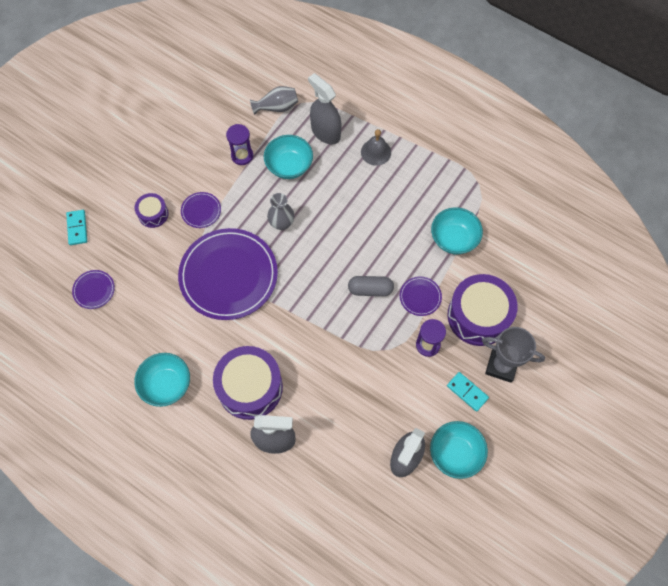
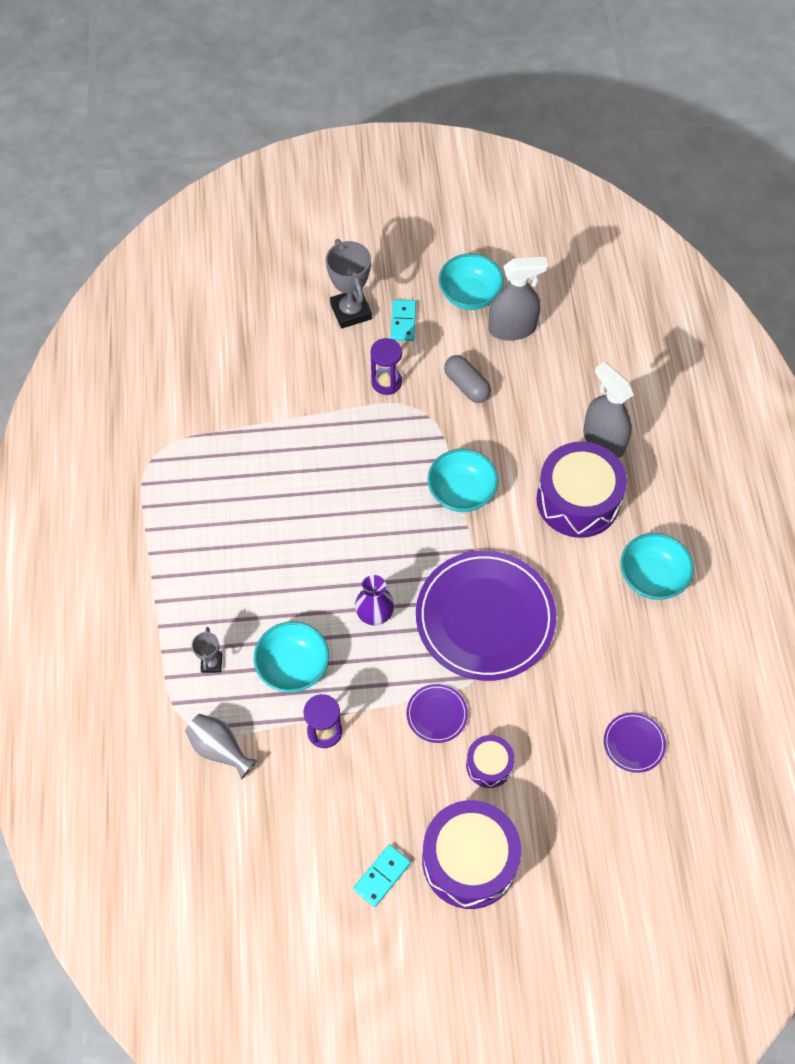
camera: 130 degrees left, 5 degrees down
turquoise domino [66,210,87,245] -> turquoise domino moved to [353,844,411,907]
grey vase [267,193,294,230] -> purple vase [355,575,394,626]
grey spray bottle [308,73,341,144] -> grey trophy [192,627,222,673]
grey capsule [348,276,394,296] -> grey capsule moved to [444,355,491,403]
grey bell [361,129,391,166] -> none
purple plate [400,277,442,316] -> none
turquoise bowl [431,207,483,254] -> turquoise bowl moved to [427,449,498,512]
purple drum [447,274,518,346] -> purple drum moved to [422,800,521,909]

